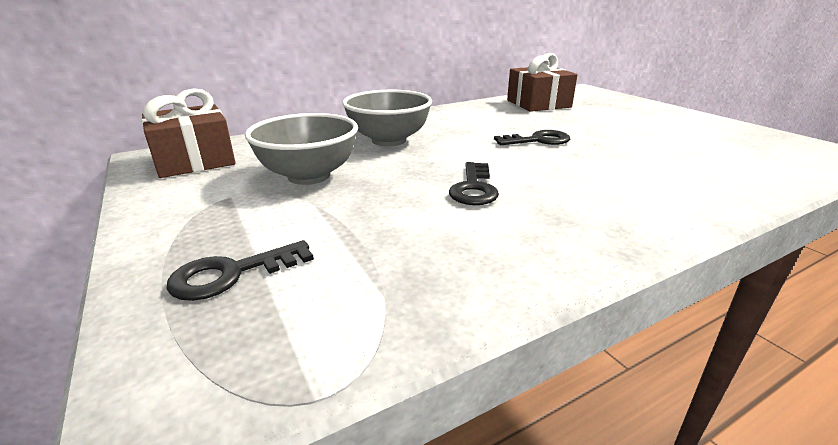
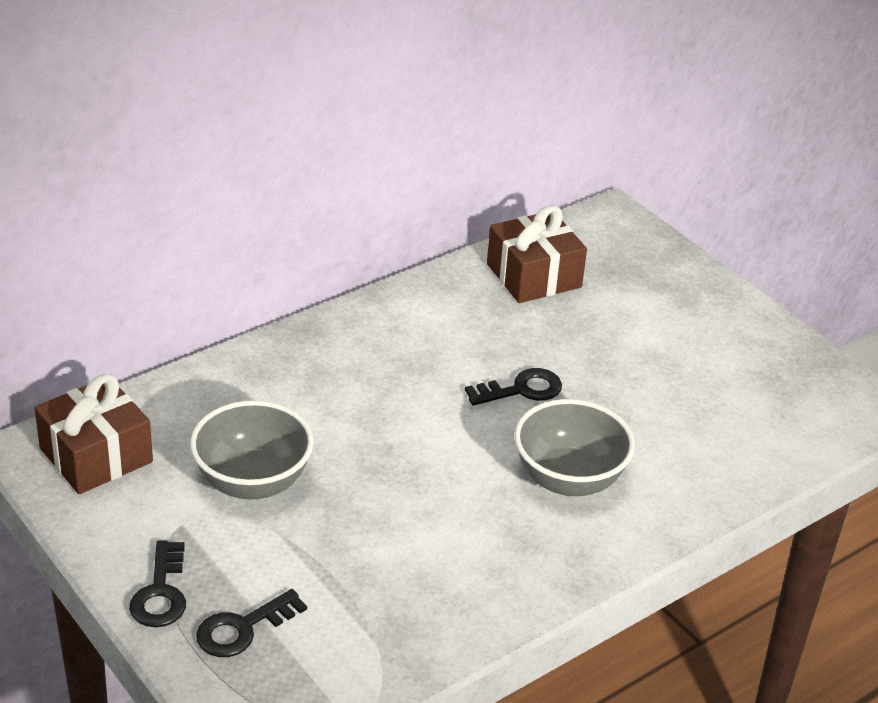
camera: 10 degrees left, 10 degrees up
grey bowl [342,90,432,147] -> grey bowl moved to [514,399,635,496]
black key [449,162,499,205] -> black key moved to [129,540,186,628]

